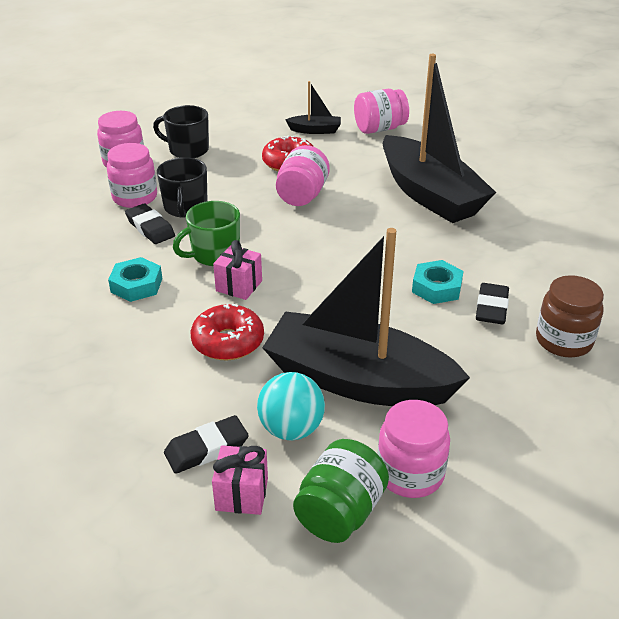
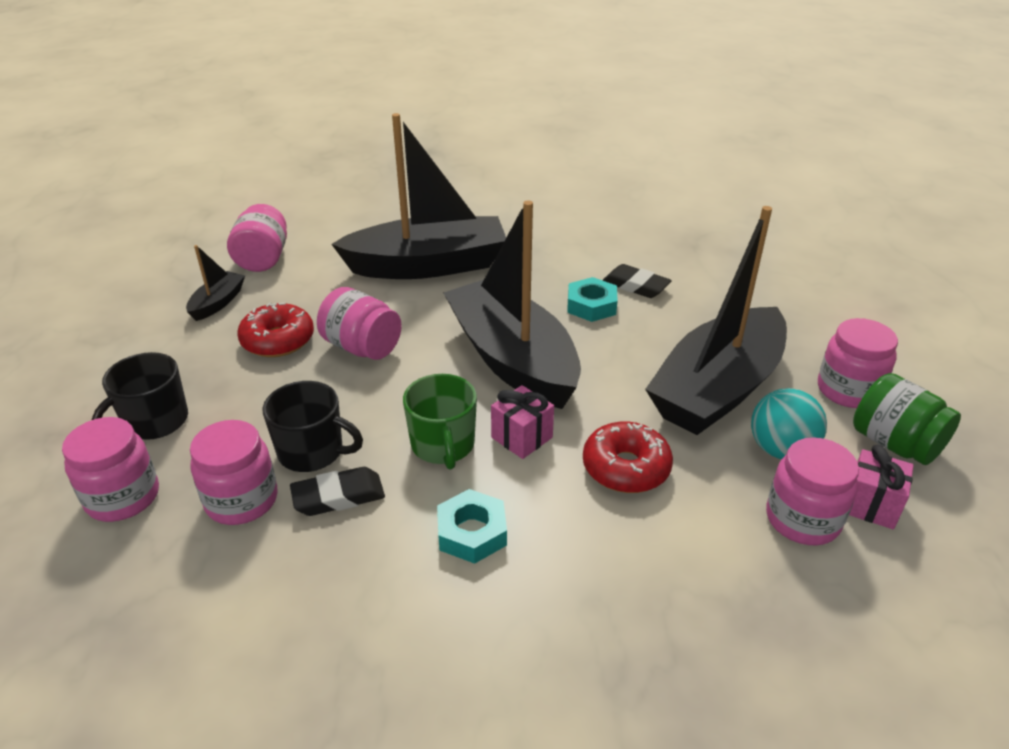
camera: 70 degrees left, 0 degrees up
black eraser [164,415,249,474] -> pink jar [766,437,859,545]
brown jar [536,275,604,357] -> none
none -> black boat [443,200,581,409]

